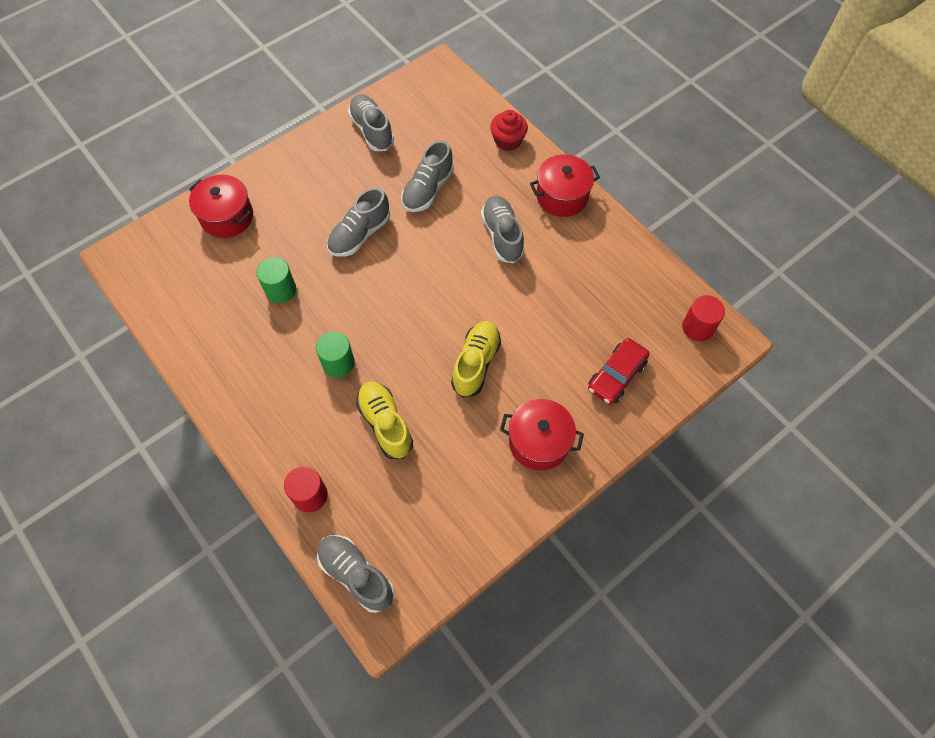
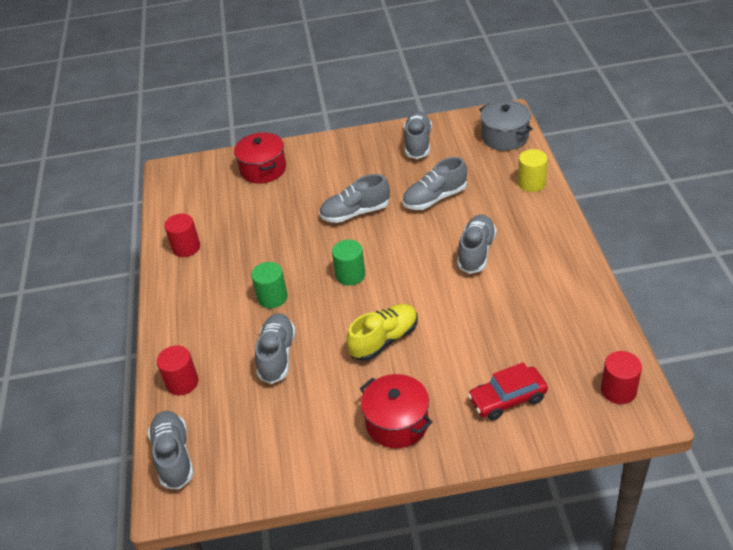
camera: 35 degrees right, 20 degrees down
green cylinder [257,257,296,303] -> green cylinder moved to [332,240,365,286]
yellow shoe [356,382,413,459] -> grey shoe [255,313,296,384]
red cupcake [490,110,528,151] -> yellow cylinder [518,149,548,192]
red pot [530,154,600,217] -> none
none -> red cylinder [164,214,200,257]
none -> grey pot [479,100,533,151]

